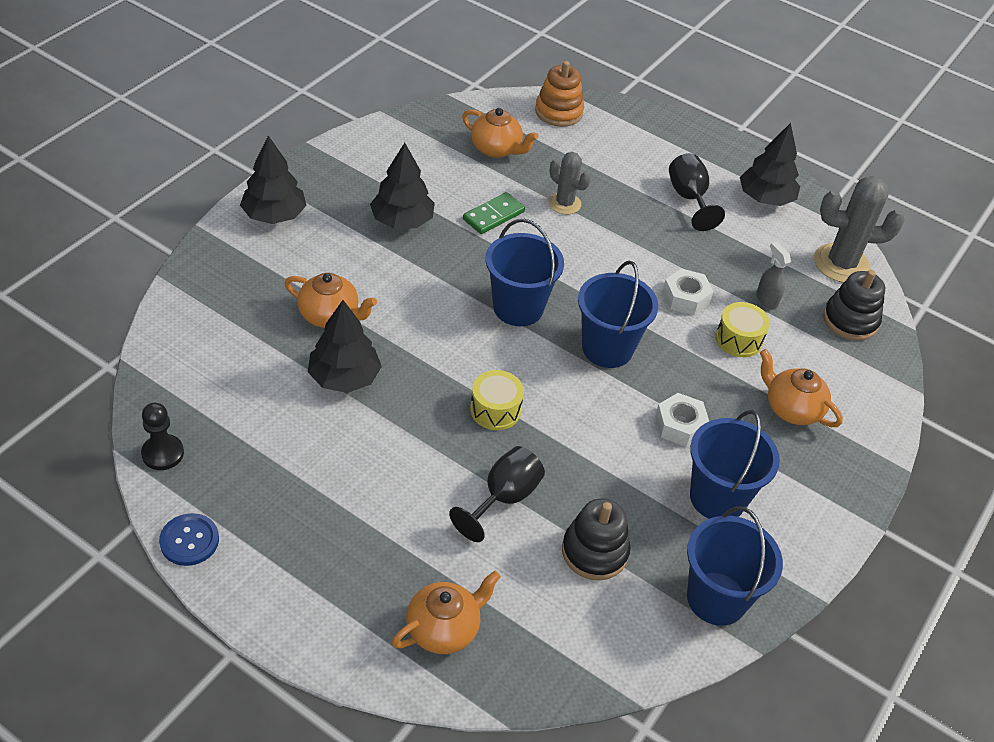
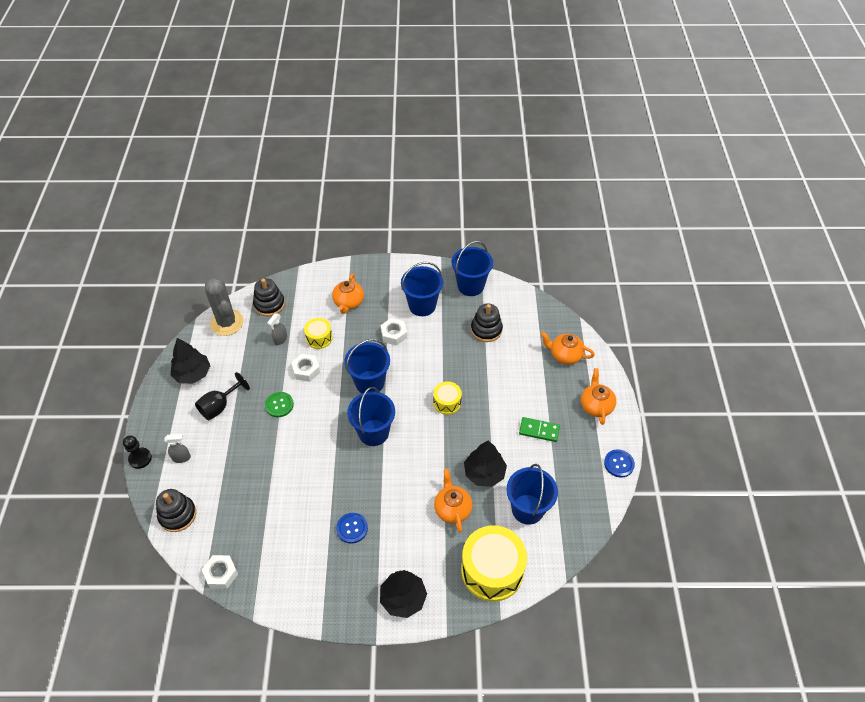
camera: 120 degrees left, 5 degrees up
black pawn [141,403,184,470] -> black pawn moved to [123,435,152,469]
black tree [370,143,435,229] -> blue button [336,513,368,544]
black goblet [449,446,545,542] -> none
orange teapot [462,108,538,158] -> orange teapot moved to [581,368,616,425]
green domino [463,192,525,234] -> green domino moved to [519,417,560,442]
orange stacking toy [535,61,584,127] -> black stacking toy [156,489,196,532]
grey cactus [549,152,591,215] -> none
none -> grey spray bottle [164,434,191,463]
none -> white nut [202,555,238,589]
none -> green button [265,392,294,417]
none -> yellow drum [461,525,527,602]
none -> blue bucket [506,464,558,525]

